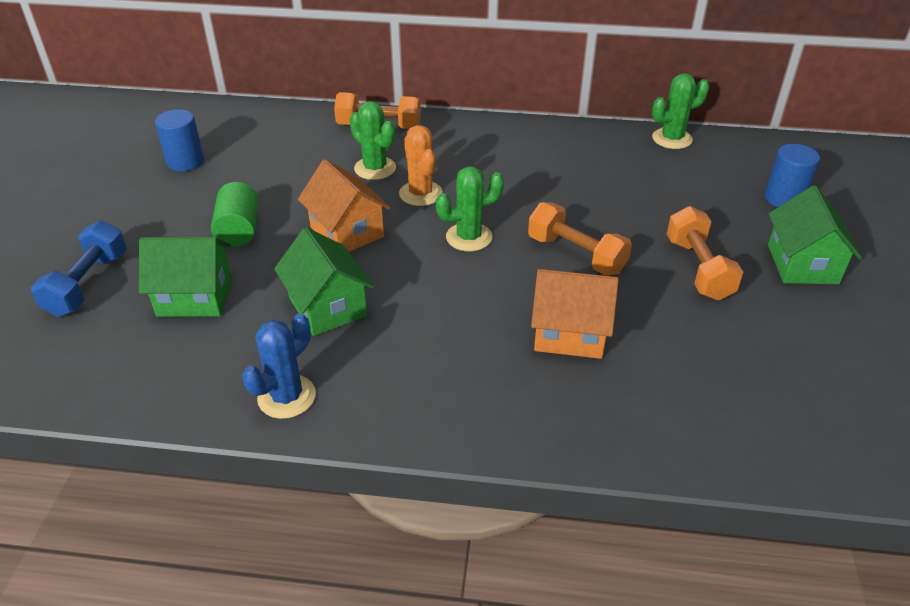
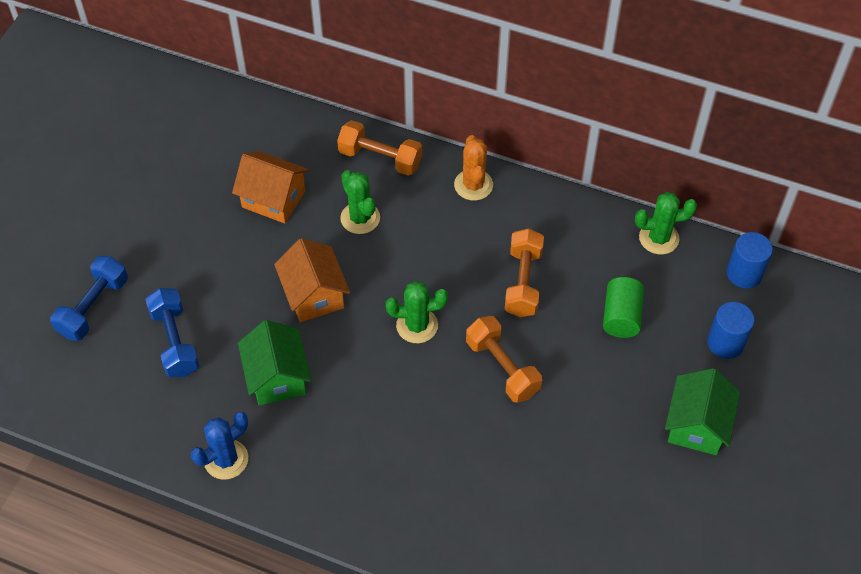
camera: 15 degrees right, 15 degrees up
green house [139,237,232,317] -> blue dumbbell [145,288,199,377]
blue cylinder [155,109,204,171] -> blue cylinder moved to [727,232,773,288]
green cylinder [211,182,259,247] -> green cylinder moved to [603,277,644,338]
orange cactus [399,125,443,206] -> orange cactus moved to [454,135,493,201]
orange house [531,269,619,359] -> orange house moved to [232,151,309,224]
orange dumbbell [667,206,743,300] -> orange dumbbell moved to [505,228,544,317]

